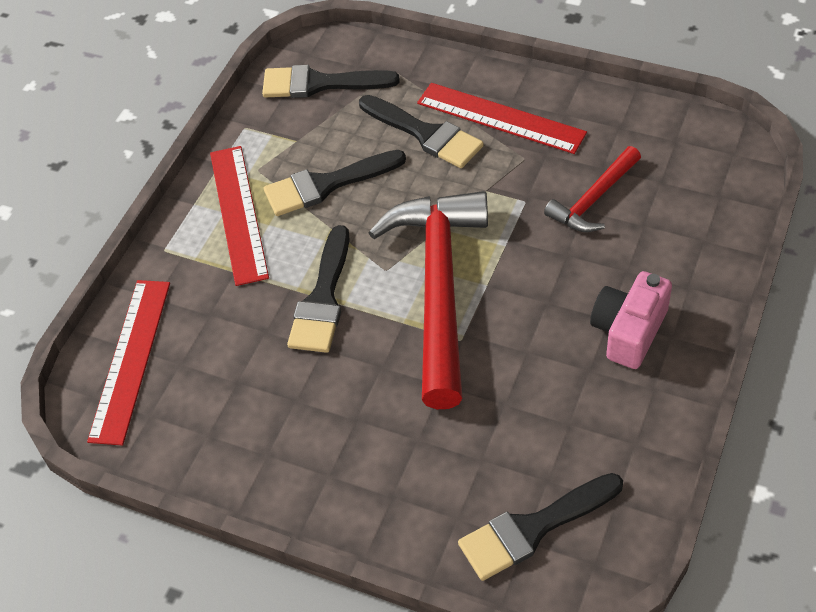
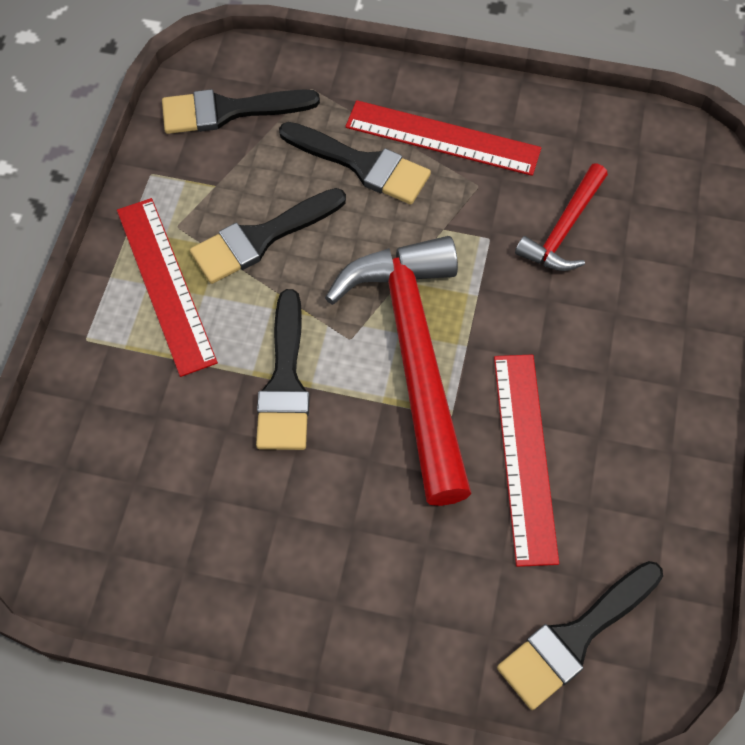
camera: 15 degrees left, 10 degrees up
red ruler [87,280,170,446] -> red ruler moved to [494,354,559,567]
pink camera [590,271,672,369] -> none

